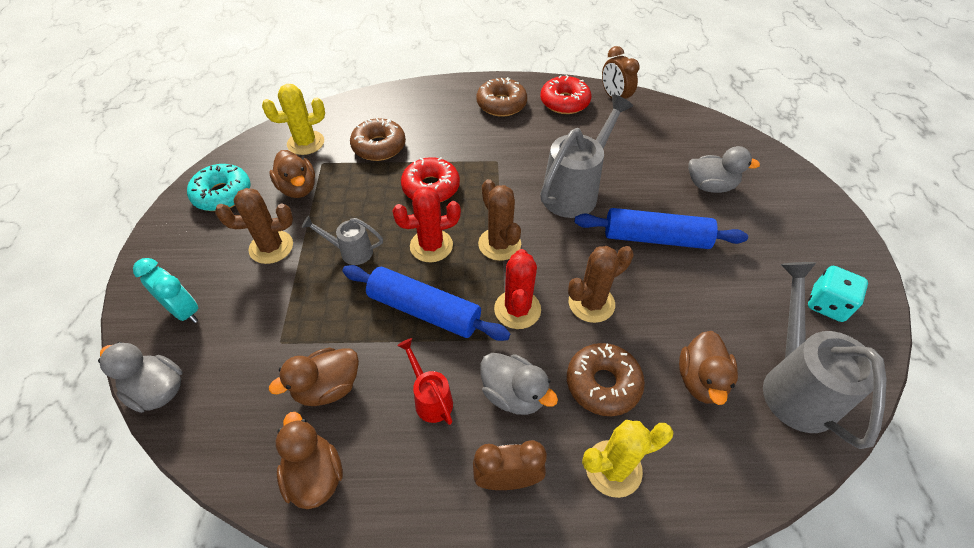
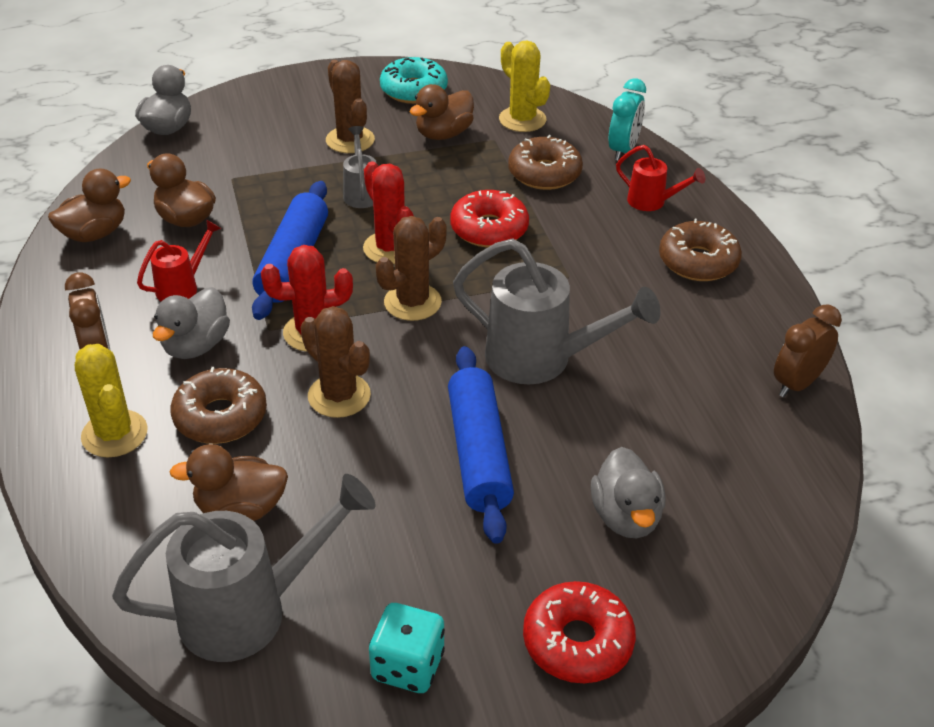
camera: 75 degrees right, 10 degrees down
turquoise clock [133,258,198,323] -> turquoise clock moved to [609,78,646,161]
red donut [540,75,591,114] -> red donut moved to [523,581,636,683]
none -> red watering can [616,145,705,211]

